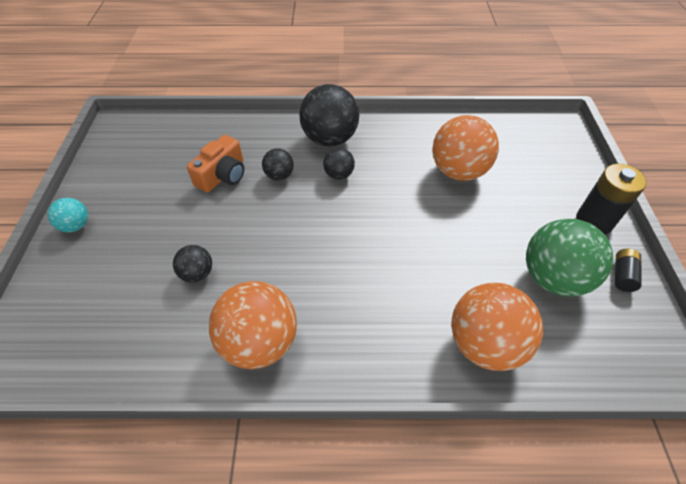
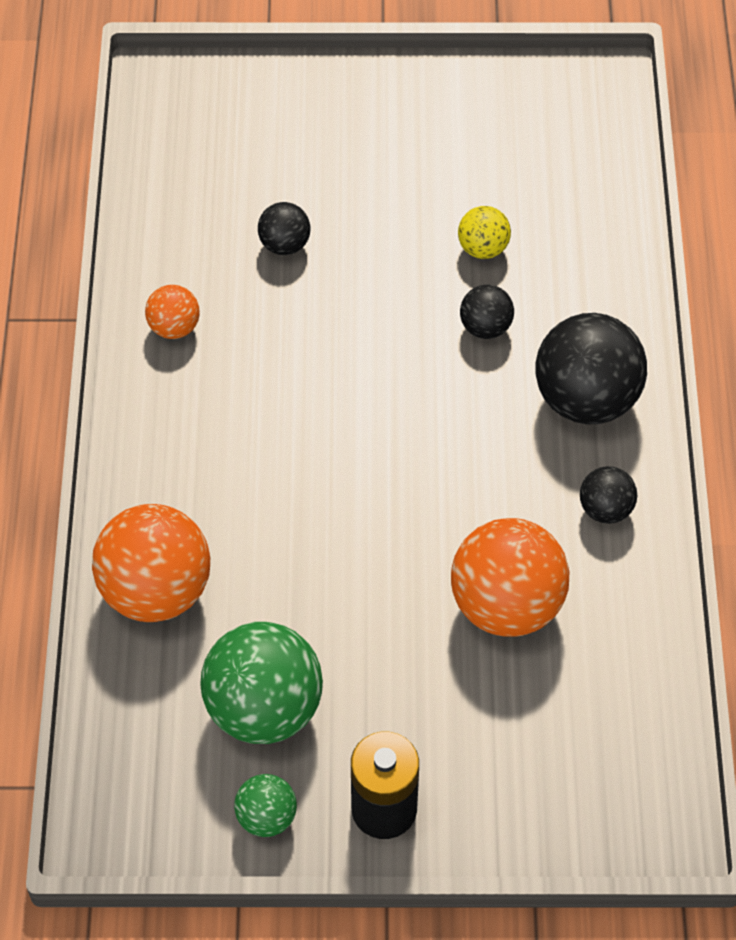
camera: 90 degrees right, 5 degrees up
turquoise ball [48,198,88,232] -> none
orange camera [187,135,244,193] -> yellow ball [458,206,511,259]
orange ball [209,281,297,369] -> orange ball [145,285,200,339], size x0.50
black ball [323,148,355,180] -> black ball moved to [580,466,637,524]
black battery [615,249,641,292] -> green ball [234,774,297,837]

